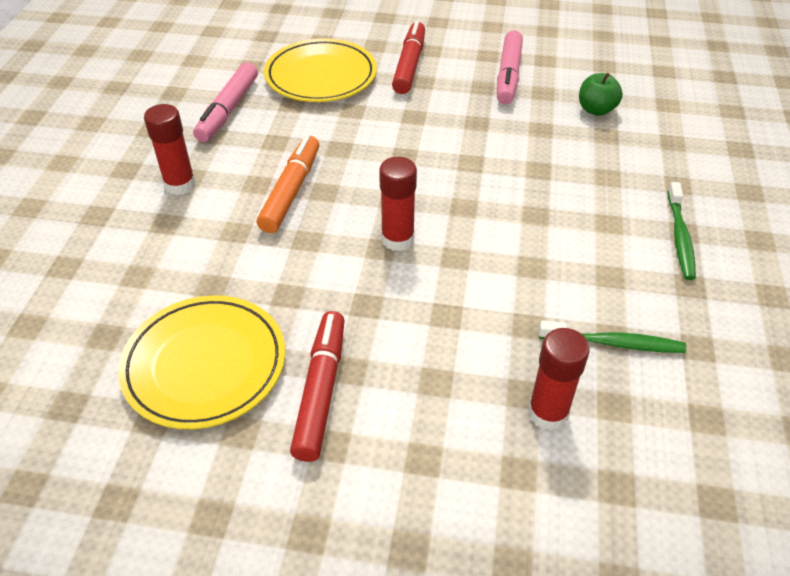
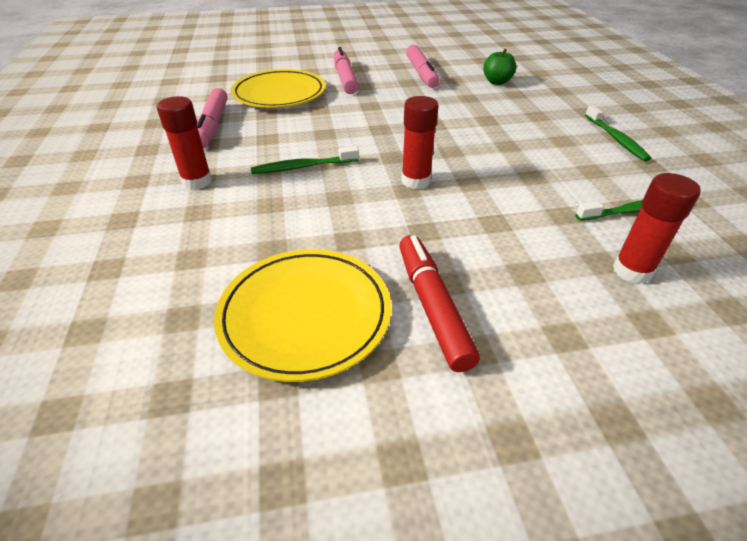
camera: 20 degrees left, 5 degrees down
orange marker [257,135,319,233] -> green toothbrush [251,146,359,174]
red marker [392,21,425,94] -> pink marker [334,47,359,94]

